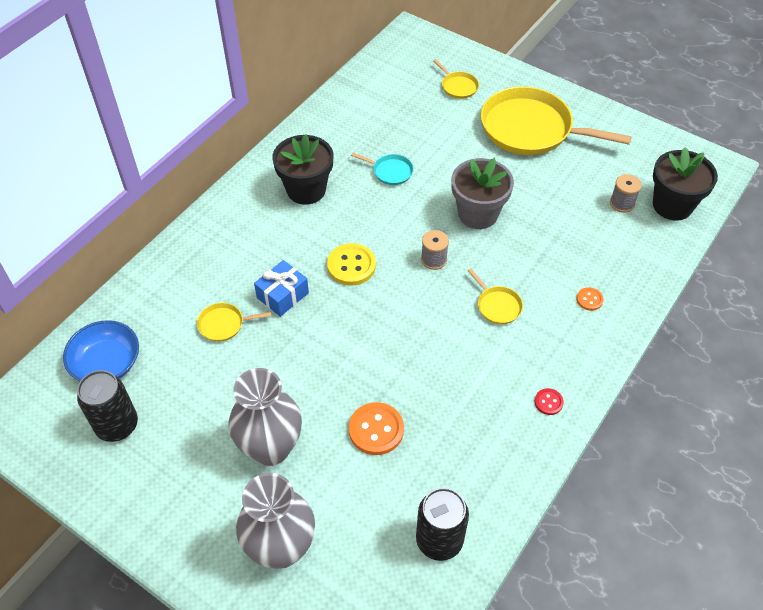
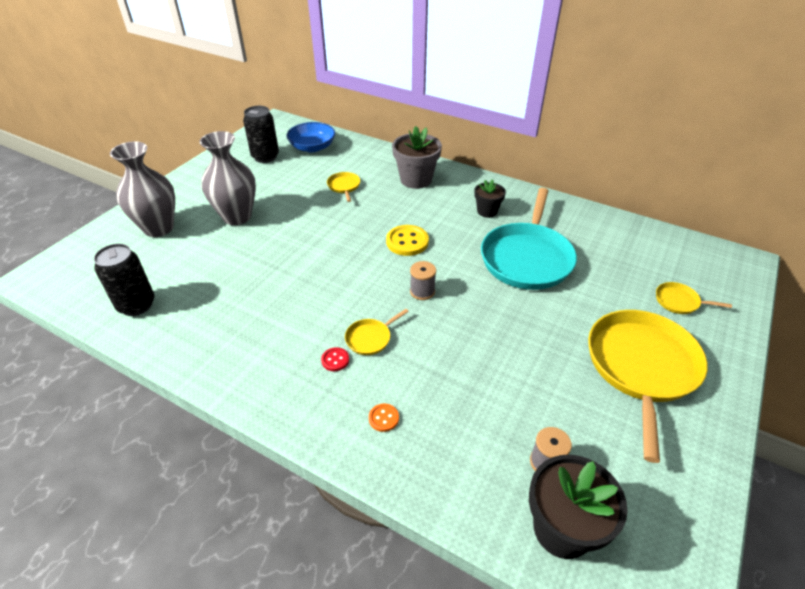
camera: 85 degrees right, 10 degrees down
blue gift [254,260,309,317] -> none
black flower pot [272,134,333,205] -> black flower pot [474,179,506,218], size x0.59
orange button [349,402,404,455] -> none
turquoise pan [351,153,413,185] -> turquoise pan [481,188,577,290], size x2.37
yellow pan [433,59,479,99] -> yellow pan turned 60 degrees clockwise [656,282,732,314]
grey flower pot [451,158,514,229] -> grey flower pot moved to [392,126,442,189]
red button [535,388,564,415] -> red button moved to [321,347,349,371]

